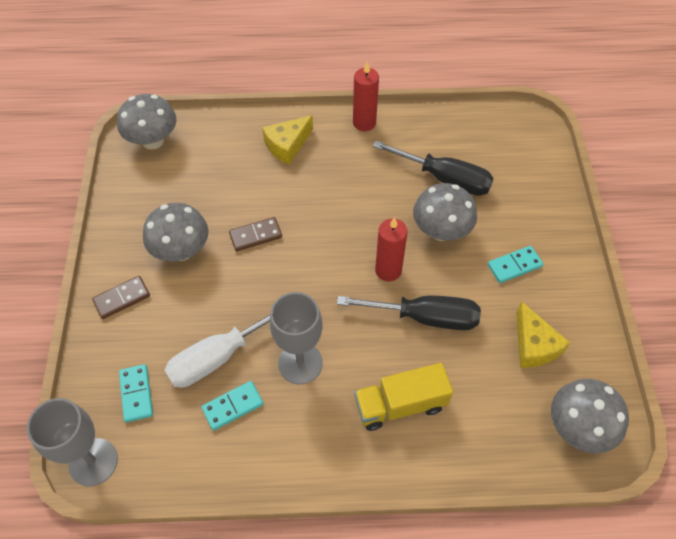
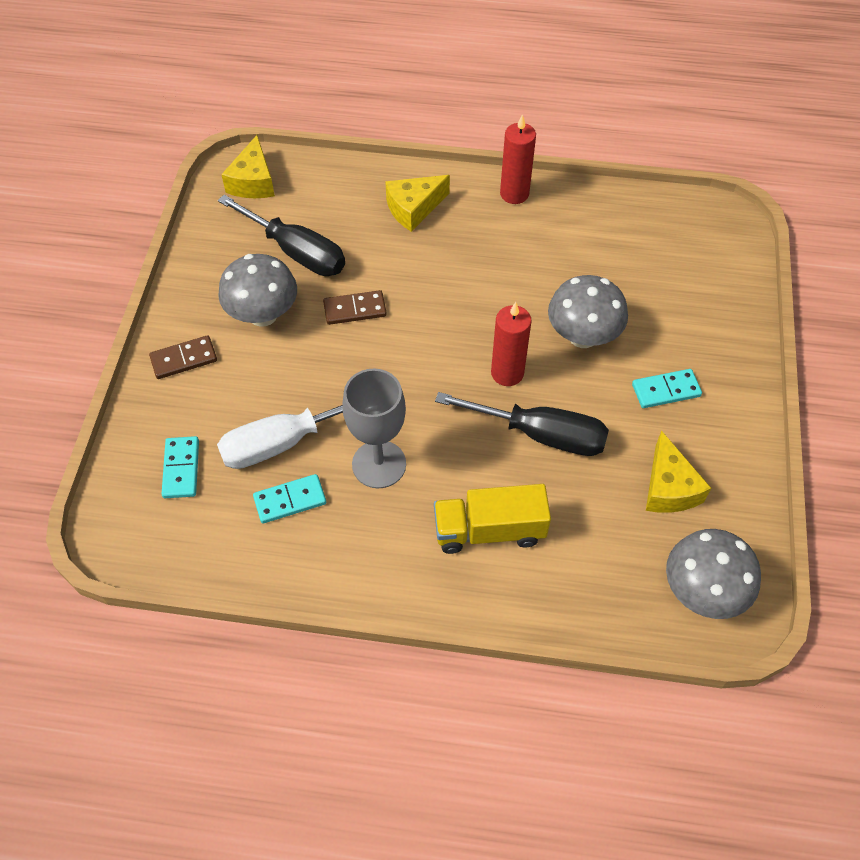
camera: 10 degrees right, 0 degrees up
grey goblet [27,398,118,487] -> none
grey mushroom [117,94,177,149] -> yellow cheese [221,135,275,198]
black screwdriver [373,140,494,196] -> black screwdriver moved to [218,195,345,276]

